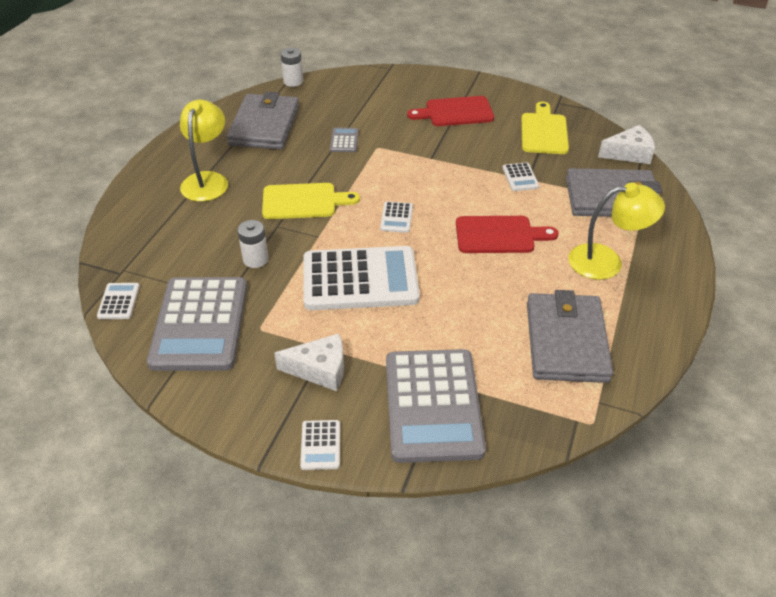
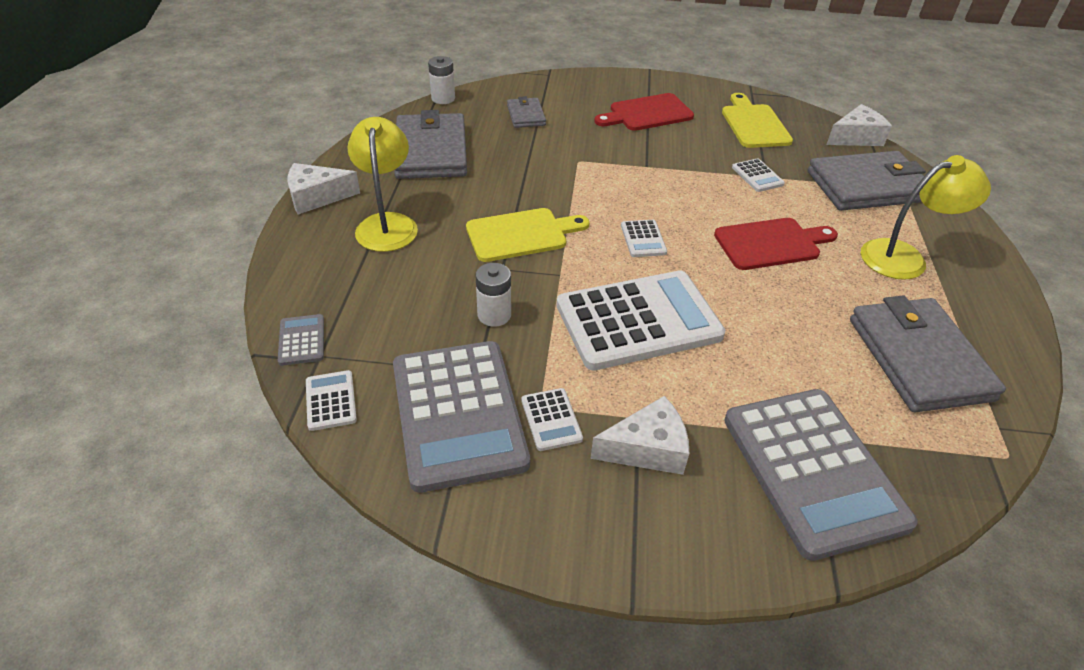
camera: 15 degrees left, 0 degrees up
white calculator [300,420,340,470] -> white calculator moved to [521,388,583,451]
grey calculator [330,128,359,152] -> grey calculator moved to [278,314,324,366]
none -> white cheese [287,163,360,215]
none -> grey wallet [507,96,546,128]

